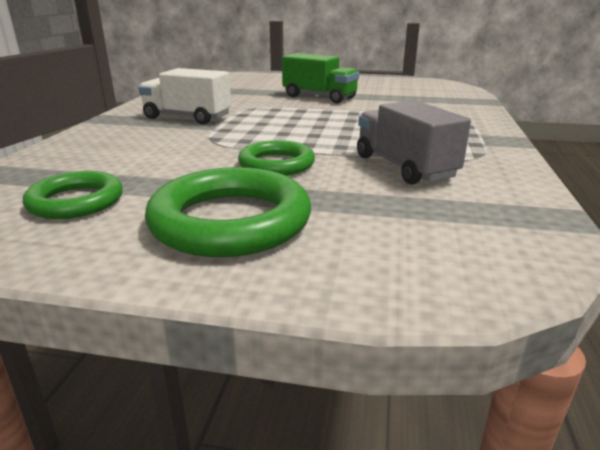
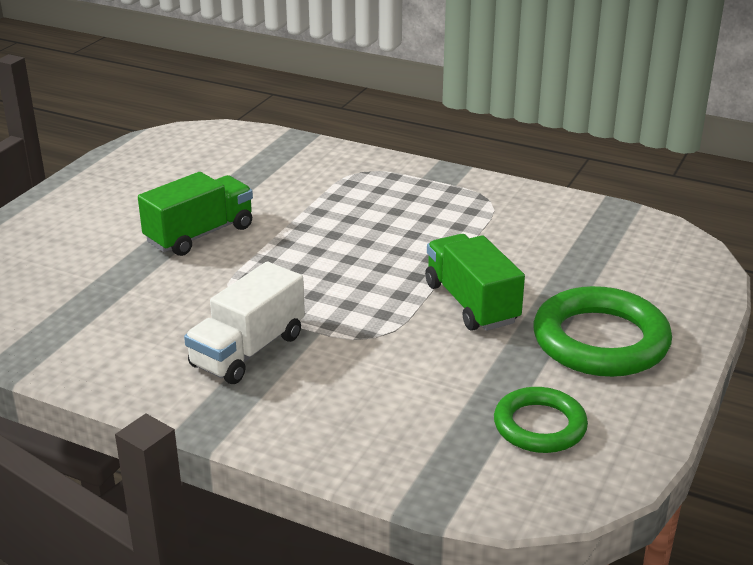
camera: 75 degrees left, 5 degrees up
green ring [238,140,315,176] -> green truck [425,234,525,331]
grey truck [357,100,471,184] -> none

